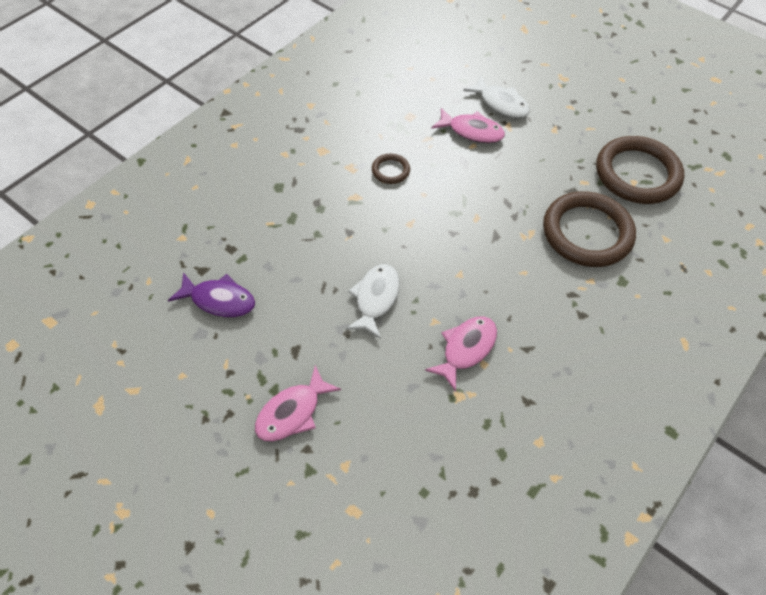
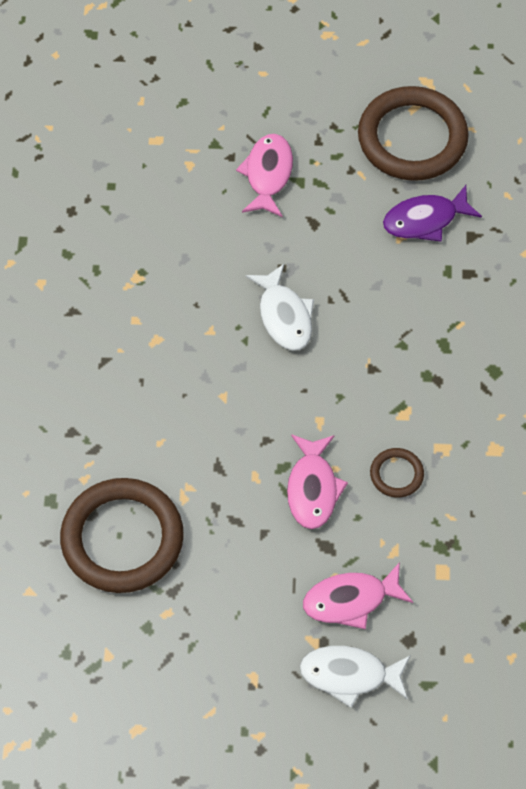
camera: 145 degrees right, 5 degrees up
pink fish [425,316,497,392] -> pink fish moved to [287,434,348,529]
brown ring [596,136,684,204] -> brown ring moved to [358,86,469,181]

